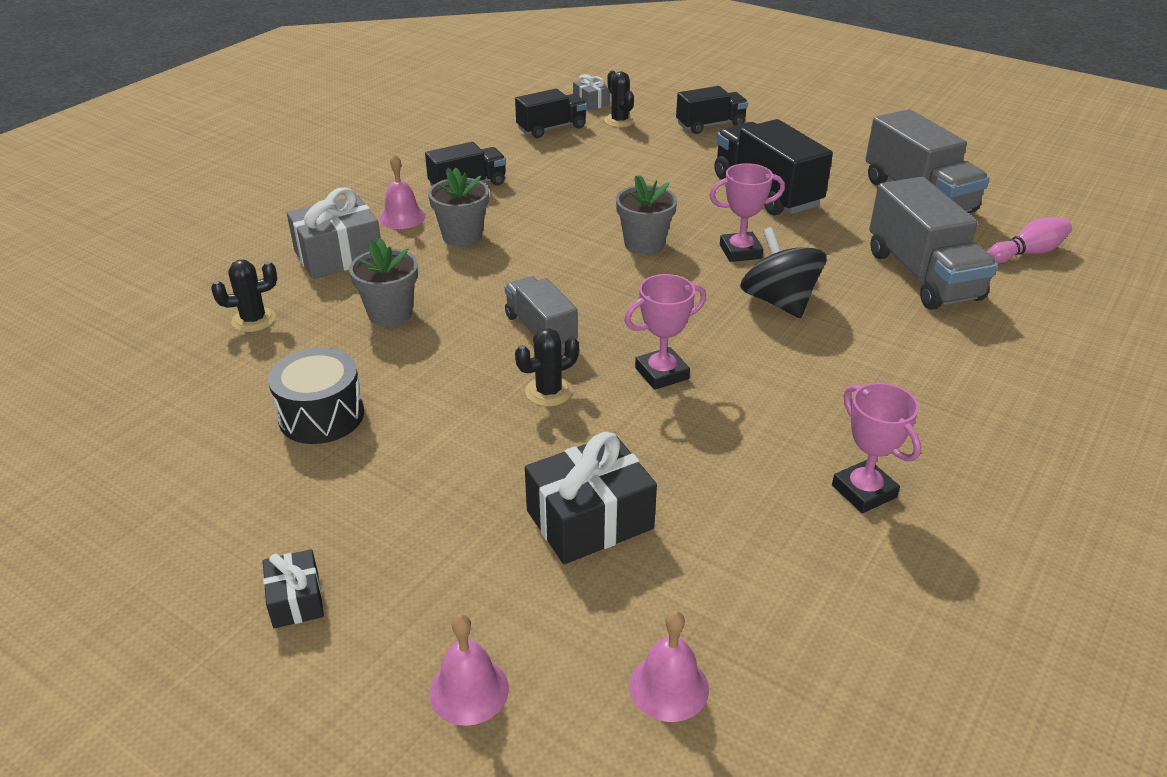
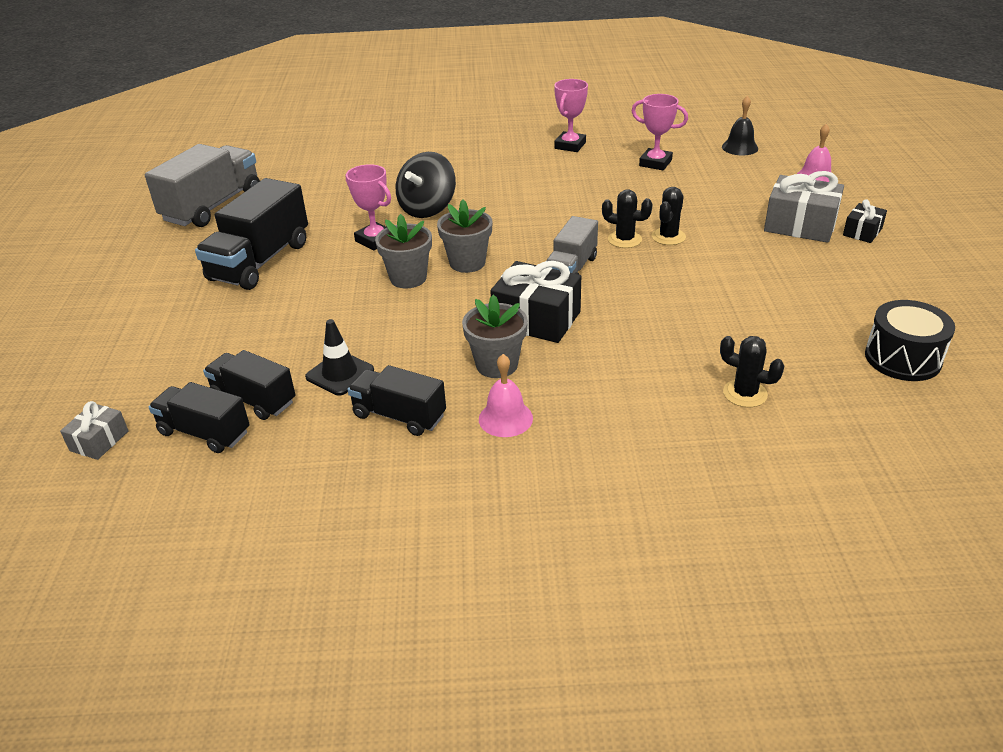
camera: 125 degrees left, 0 degrees up
black drum [268,348,364,444] -> black drum moved to [865,300,955,381]
grey gift [287,187,381,279] -> grey gift moved to [764,171,844,243]
grey flower pot [349,238,418,326] -> grey flower pot moved to [437,200,493,273]
black gift [525,432,657,564] -> black gift moved to [490,261,581,343]
black cactus [604,71,636,127] -> black cactus moved to [652,187,686,245]
pink trophy [624,274,706,390] -> pink trophy moved to [632,94,688,170]
pink bell [630,611,709,722] -> black bell [722,96,758,156]
black truck [676,86,748,134] -> black truck moved to [203,350,295,420]
grey truck [869,177,998,310] -> none
pink bowling pin [988,217,1072,263] -> none
none -> black traffic cone [305,319,374,396]

